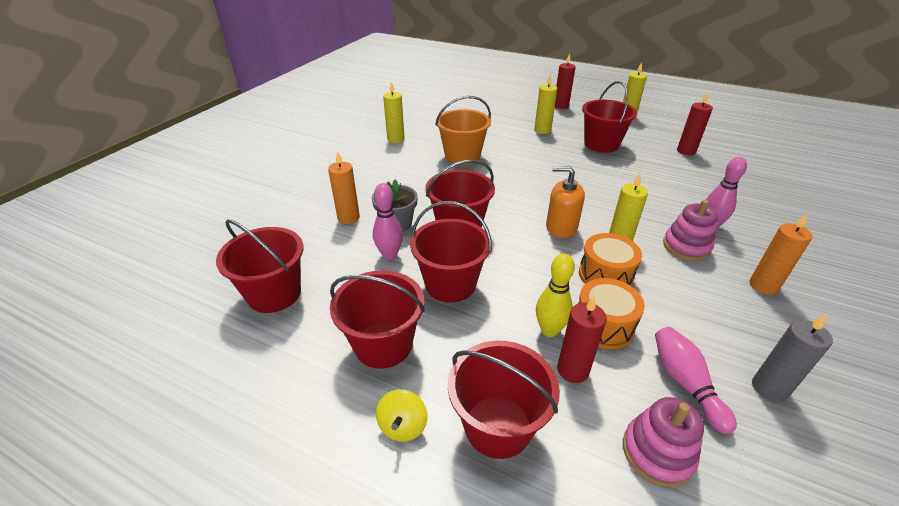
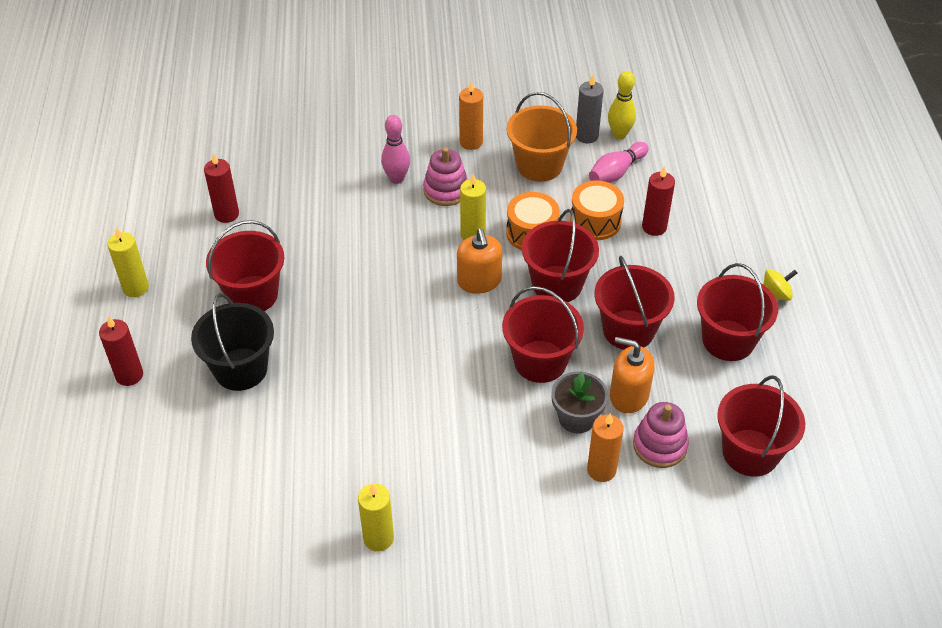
camera: 120 degrees left, 10 degrees up
pink bowling pin [373,183,403,260] -> orange soap dispenser [610,337,655,413]
orange bucket [435,96,491,165] -> orange bucket moved to [507,92,577,182]
red bucket [448,341,560,459] -> red bucket moved to [522,209,599,302]
yellow candle [534,74,557,134] -> black bucket [191,293,274,391]
yellow bowling pin [536,254,575,337] -> yellow bowling pin moved to [608,71,636,139]
pink stacking toy [623,397,704,487] -> pink stacking toy moved to [633,402,689,468]

